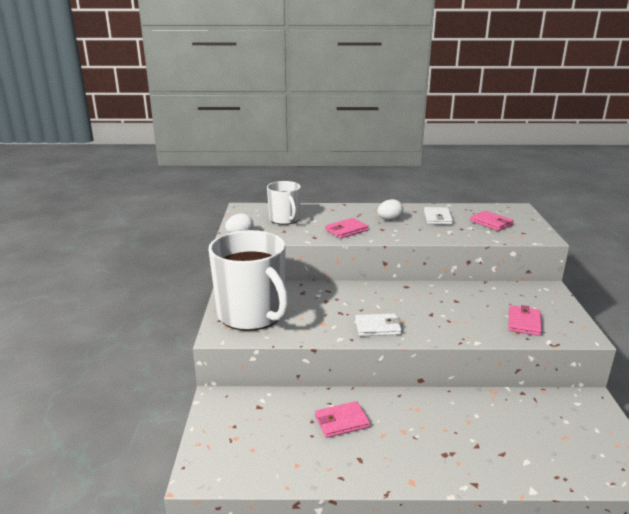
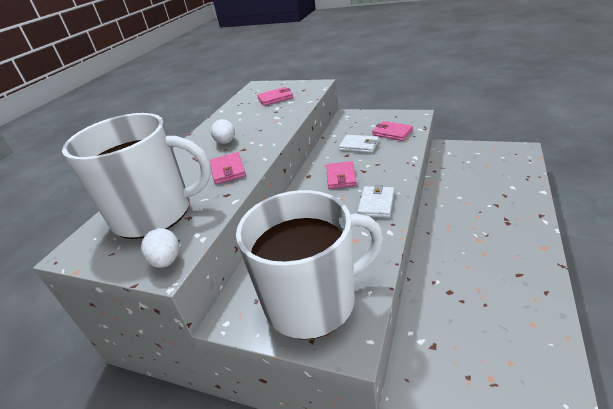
camera: 65 degrees left, 10 degrees up
white mug [267,181,301,225] -> white mug [62,113,211,239], size x1.83
pink wallet [315,401,370,438] -> pink wallet moved to [326,161,357,189]
white wallet [424,207,453,225] -> white wallet moved to [339,135,379,153]

